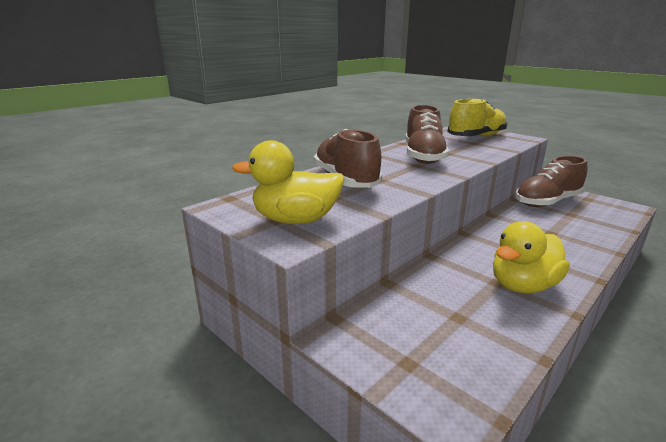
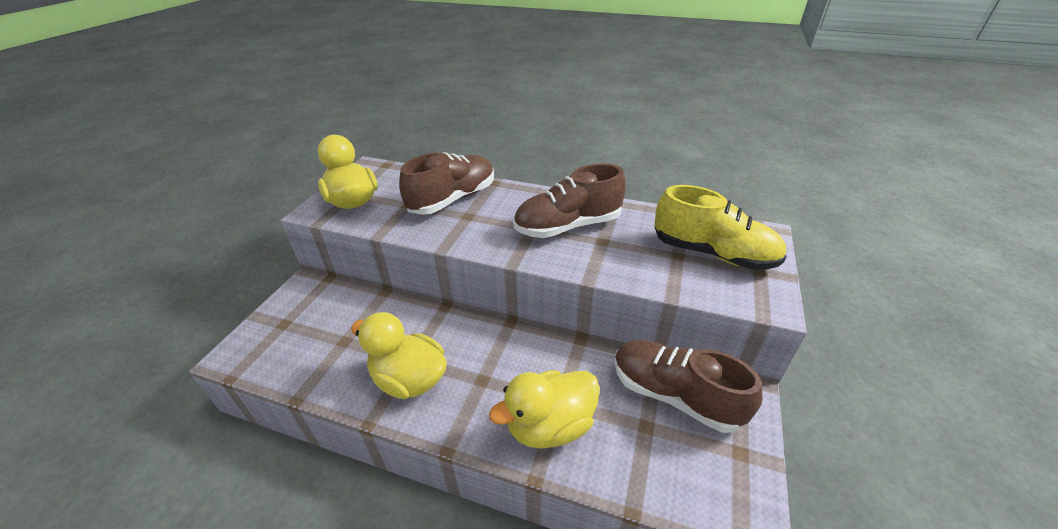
camera: 65 degrees right, 15 degrees up
none -> yellow duck [489,370,600,449]

